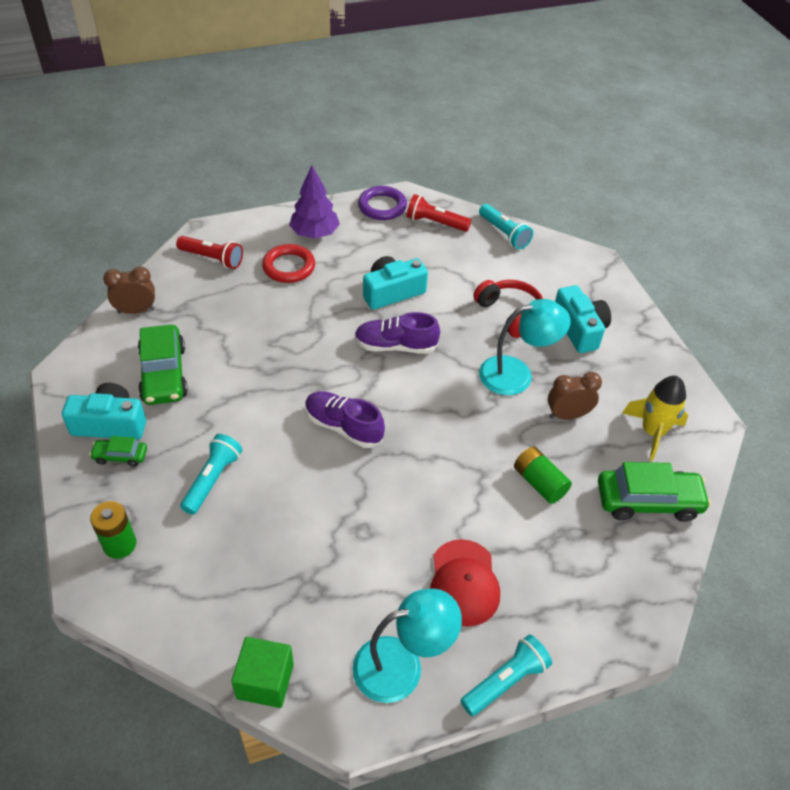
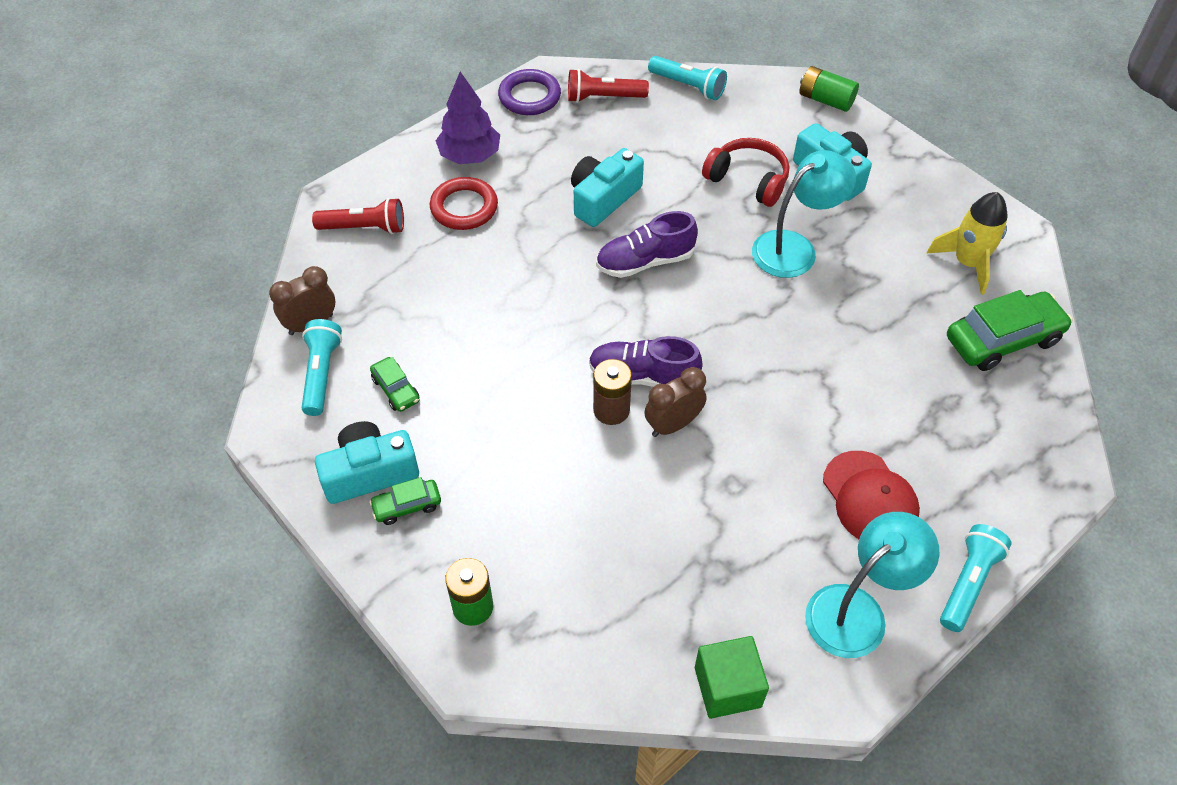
camera: 20 degrees left, 5 degrees up
green car [138,324,188,405] -> green car [370,357,420,412], size x0.51
turquoise flashlight [180,434,242,515] -> turquoise flashlight moved to [302,319,342,416]
green battery [514,446,572,504] -> green battery moved to [799,66,859,112]
brown clock [548,372,602,420] -> brown clock moved to [644,367,707,437]
none -> brown battery [593,359,632,425]

